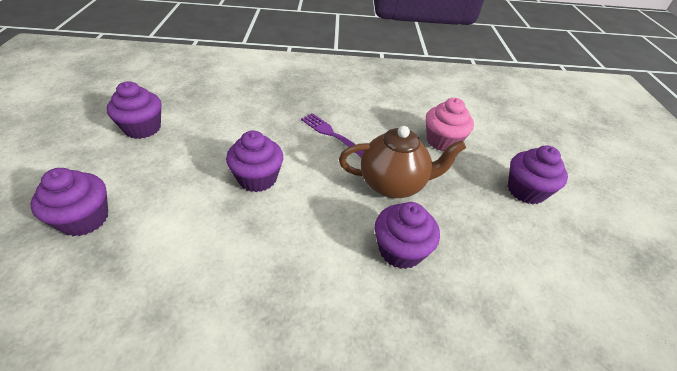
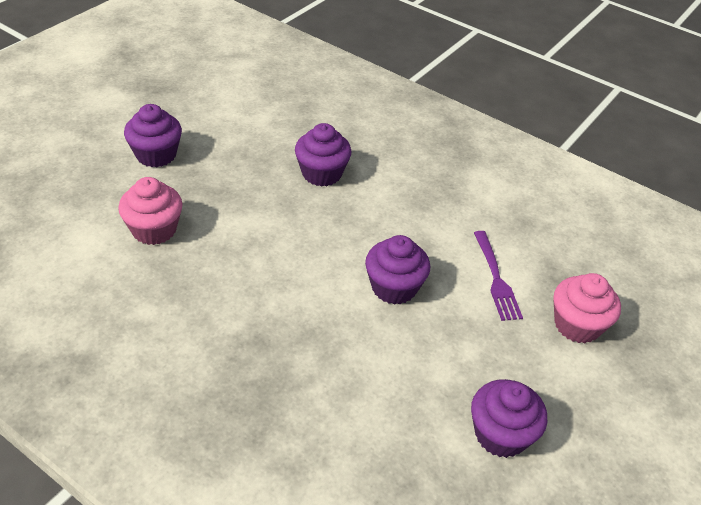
camera: 145 degrees left, 0 degrees up
purple cupcake [30,168,108,236] -> pink cupcake [554,273,621,343]
purple fork [301,113,364,157] -> purple fork moved to [474,231,523,321]
brown teapot [339,126,466,198] -> none

